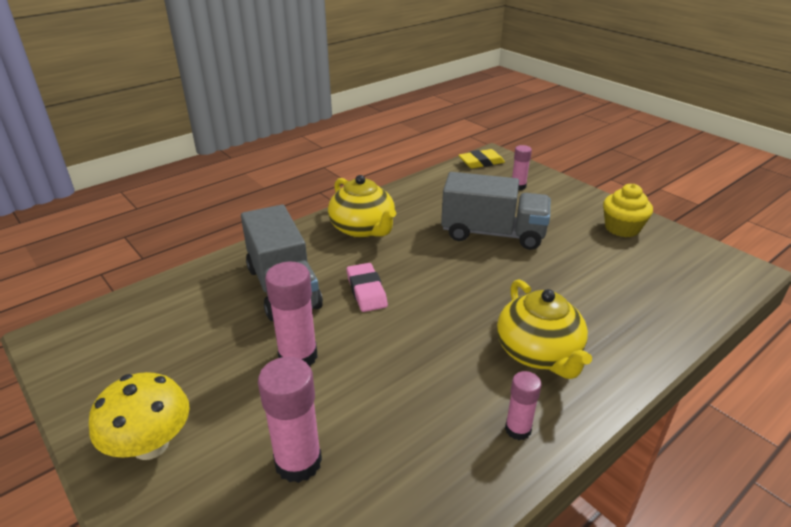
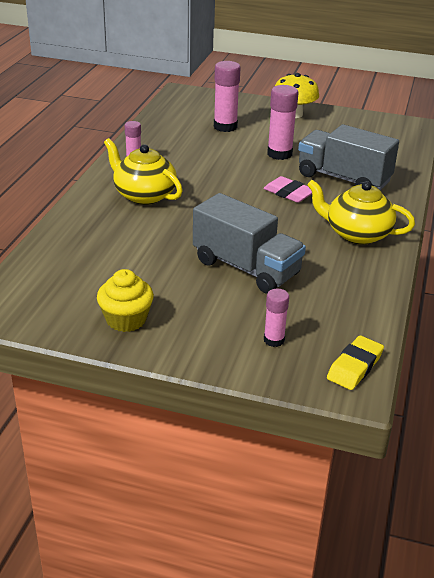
camera: 145 degrees right, 0 degrees up
grey truck [441,172,550,250] -> grey truck turned 120 degrees counterclockwise [193,193,306,294]

